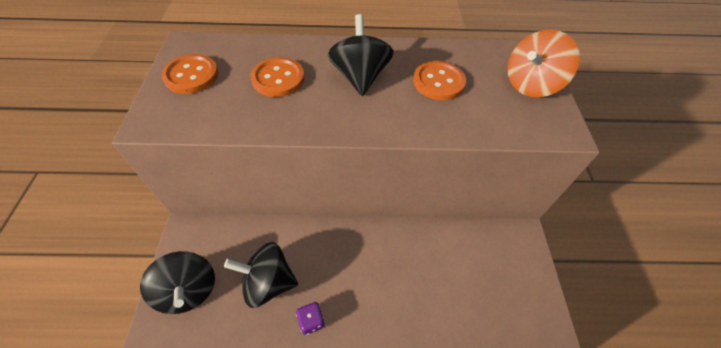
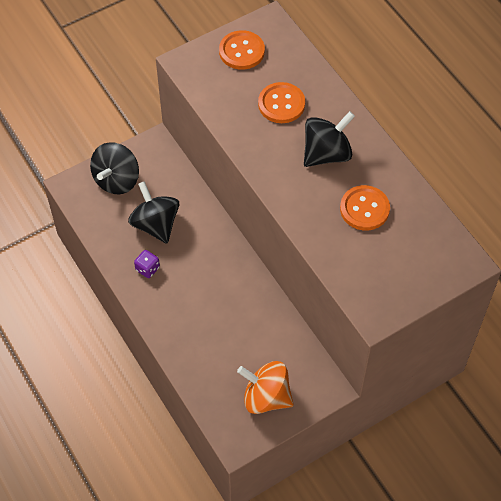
camera: 60 degrees right, 5 degrees up
orange spinning top [508,29,580,97] -> orange spinning top moved to [237,361,294,414]

